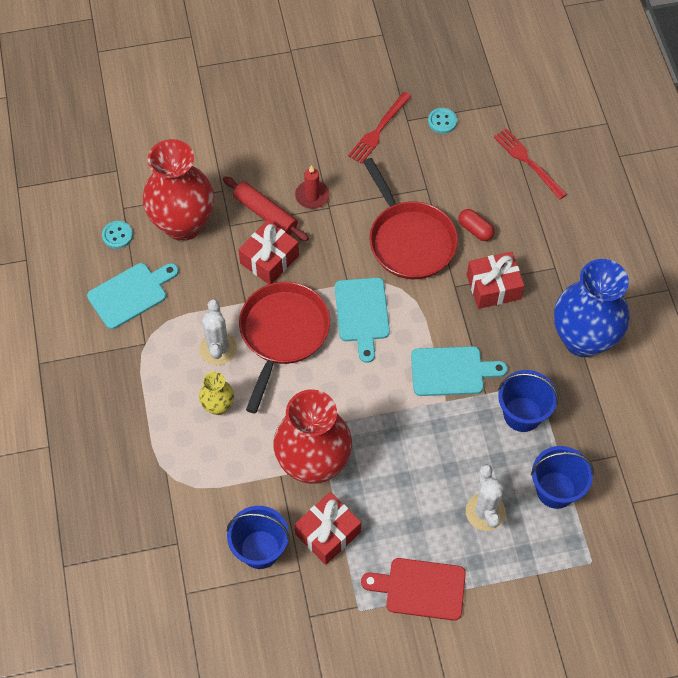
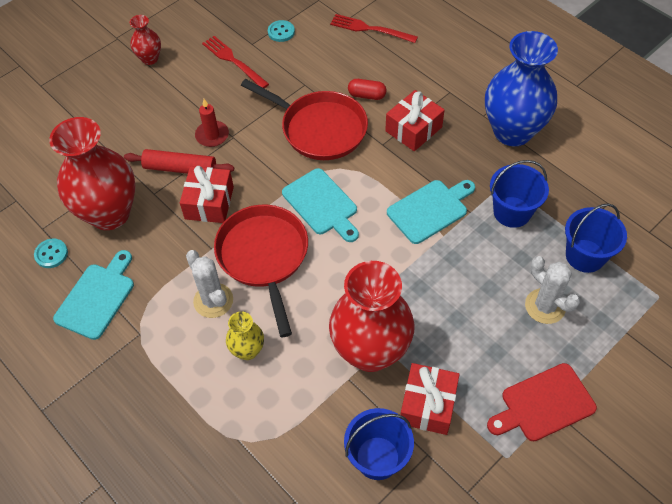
camera: 30 degrees left, 5 degrees down
red fork [348,92,412,164] -> red fork turned 135 degrees clockwise [202,36,269,88]
none -> red vase [130,15,161,65]

